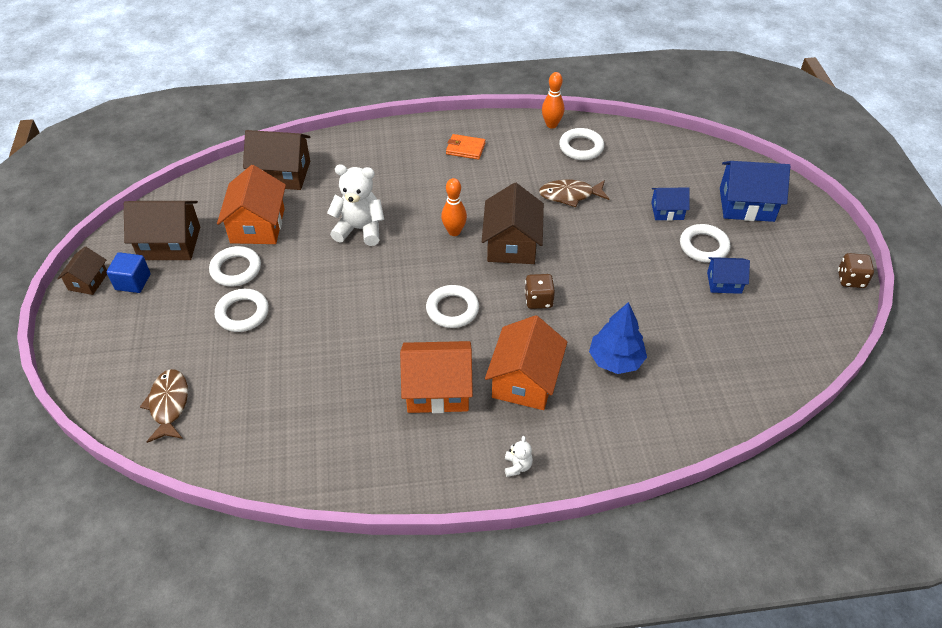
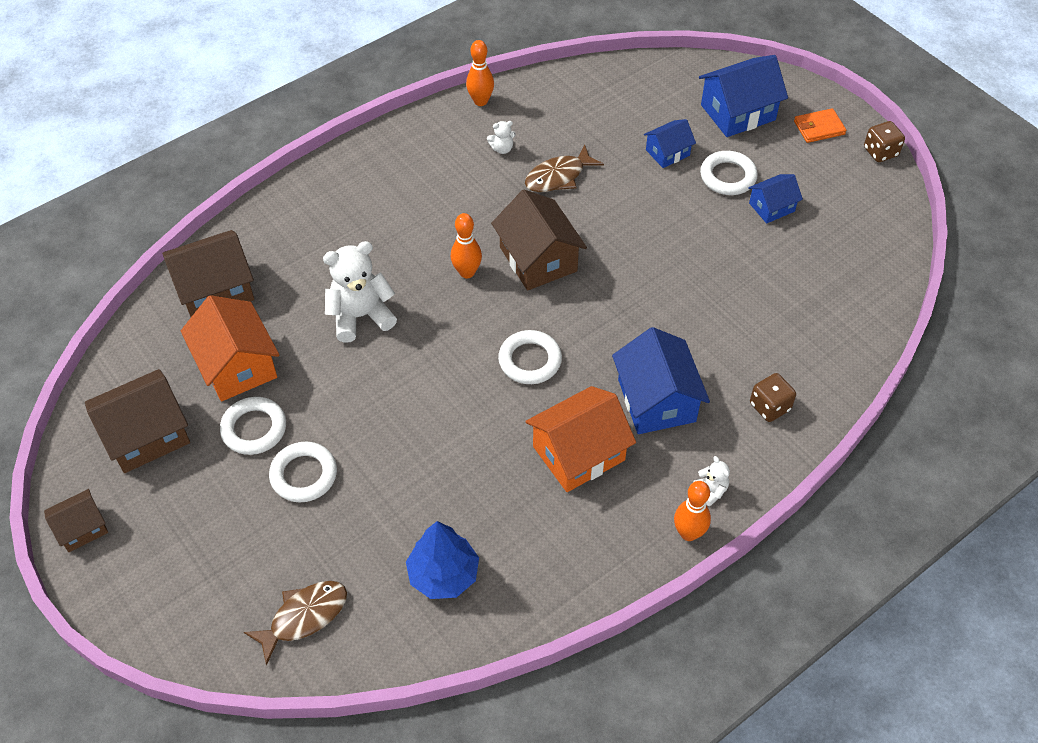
camera: 30 degrees left, 5 degrees up
brown house [57,246,107,295] -> brown house turned 75 degrees clockwise [44,489,108,552]
blue cube [107,252,151,293] -> none
brown fish [140,369,188,443] -> brown fish turned 90 degrees clockwise [244,581,347,665]
orange wallet [446,134,486,160] -> orange wallet moved to [794,108,847,143]
orange house [485,315,567,410] -> blue house [612,327,710,434]
brown dice [525,274,555,309] -> brown dice moved to [750,373,796,422]
white ring [559,128,604,160] -> none
blue tree [589,302,647,374] -> blue tree moved to [406,521,479,599]
none -> white teddy bear [487,121,516,154]
none -> orange bowling pin [674,481,711,541]

